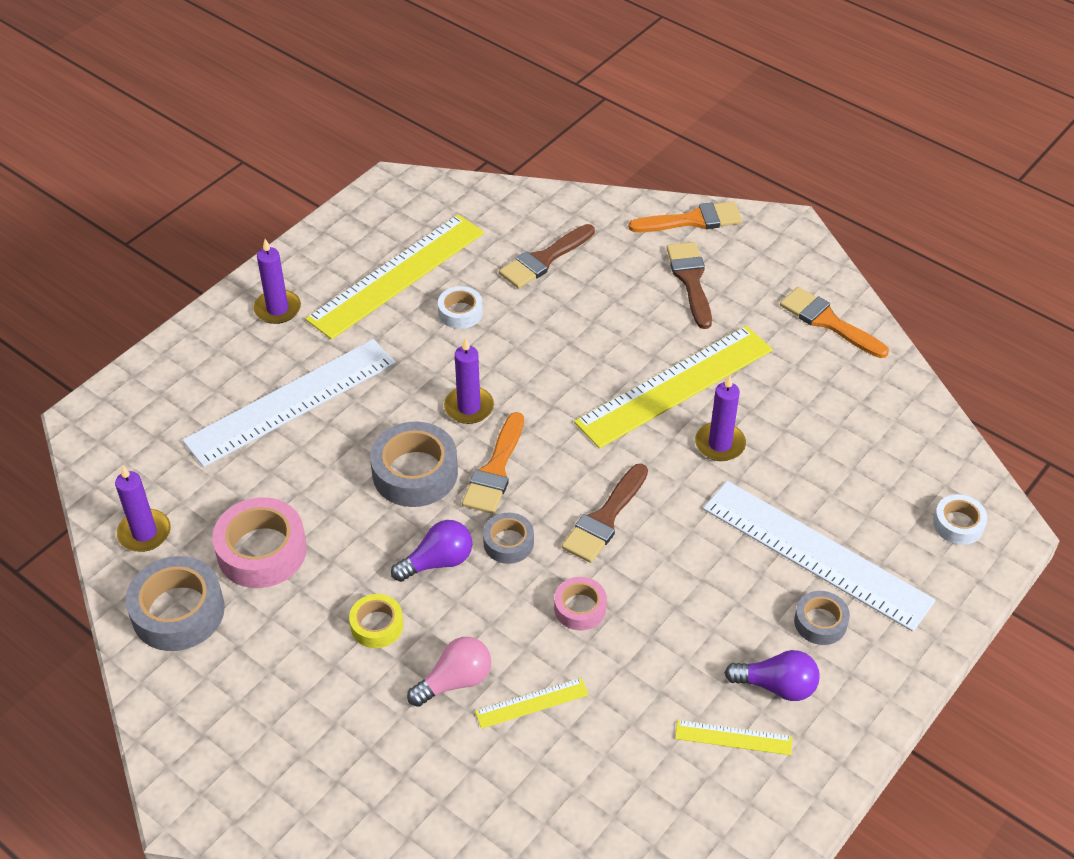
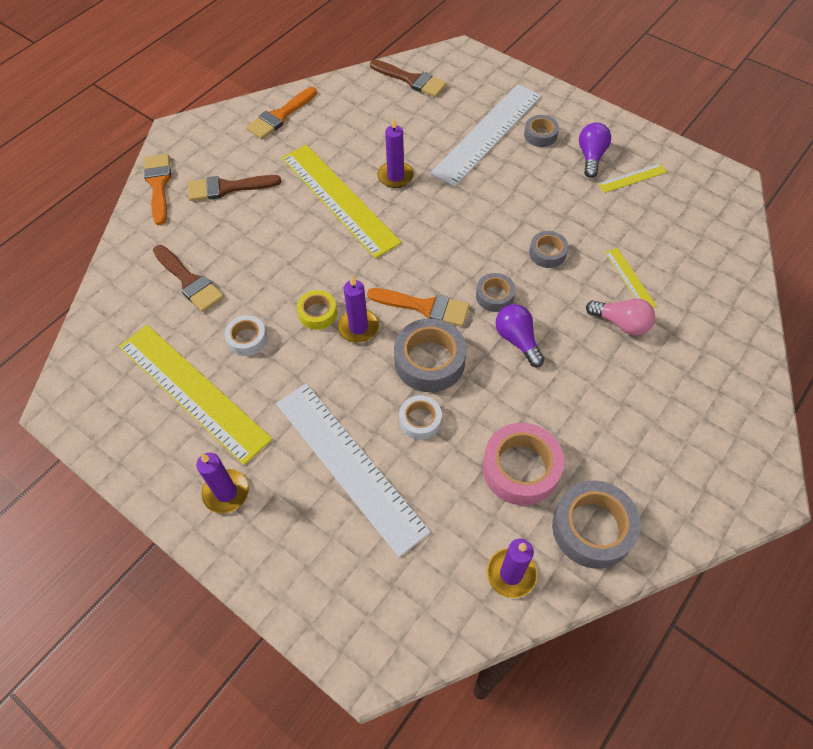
camera: 90 degrees left, 10 degrees up
yellow tape [349,594,403,648] -> yellow tape moved to [297,290,337,330]
pink light bulb [407,637,491,707] -> pink light bulb turned 150 degrees clockwise [586,298,655,336]
pink tape [554,577,607,631] -> grey tape [529,231,568,268]
brown brush [562,464,648,563] -> brown brush moved to [370,60,447,97]
yellow ruler [675,720,792,755] -> yellow ruler turned 60 degrees clockwise [598,163,667,193]
white tape [933,494,987,545] -> white tape moved to [399,395,442,440]

